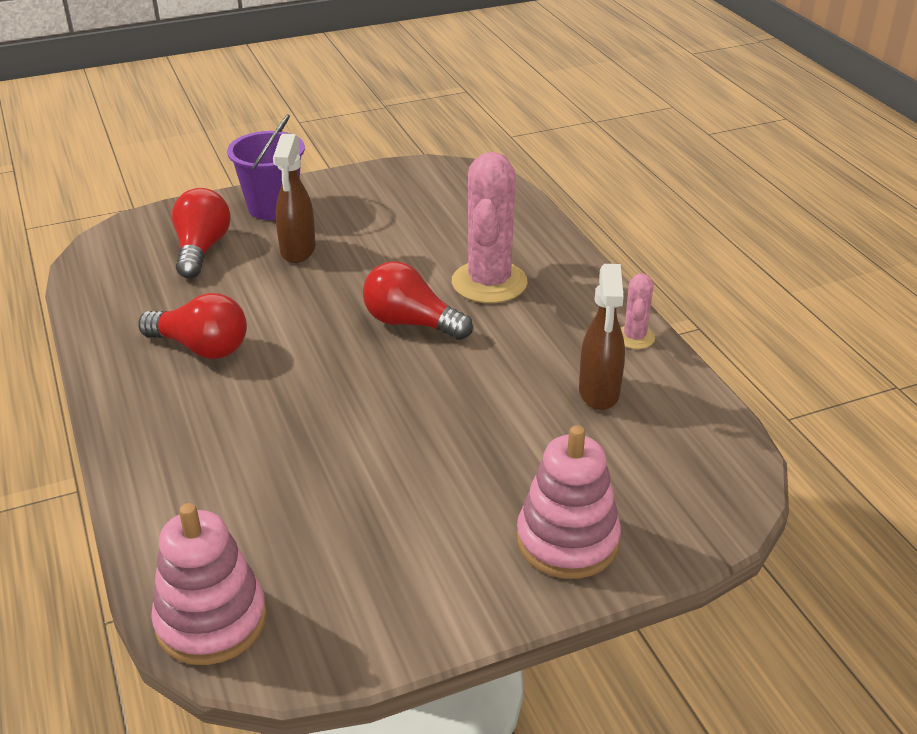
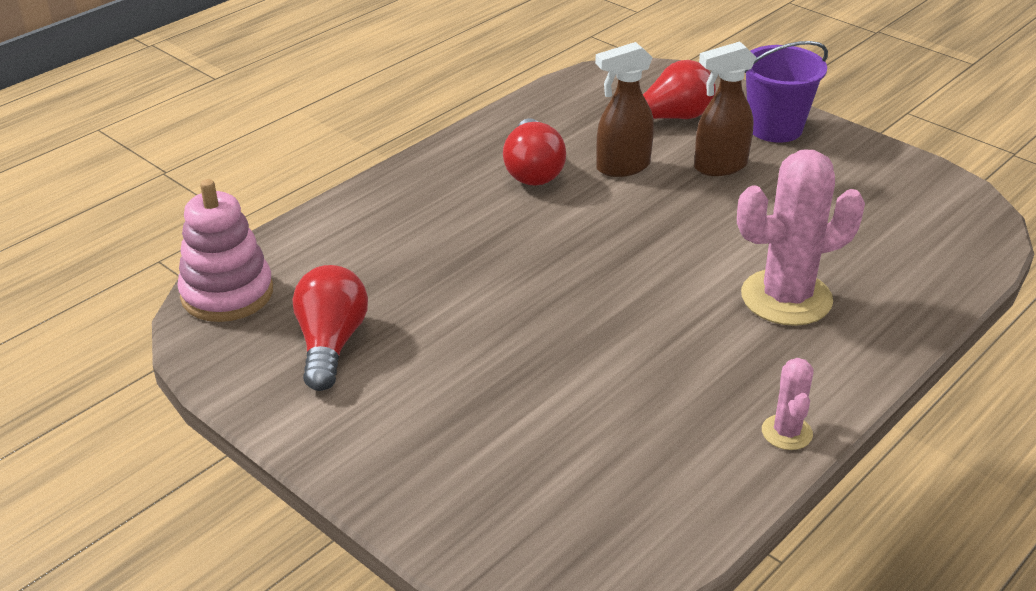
camera: 65 degrees right, 0 degrees up
red light bulb [363,261,473,340] -> red light bulb moved to [293,265,368,391]
pink stacking toy [517,425,621,579] -> none
brown spray bottle [579,264,625,410] -> brown spray bottle moved to [595,42,654,177]
pink cactus [621,273,655,349] -> pink cactus turned 75 degrees counterclockwise [762,358,814,450]

